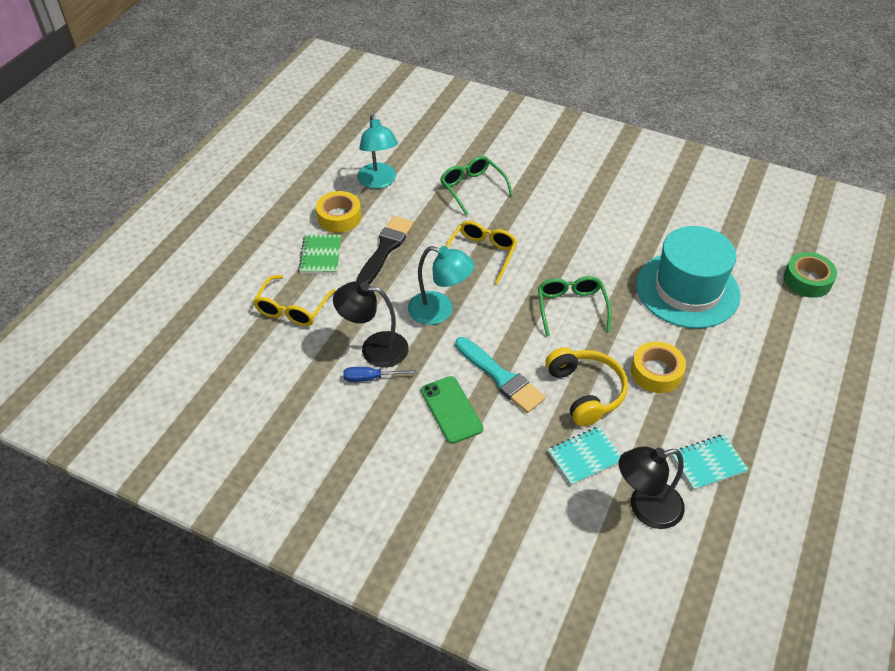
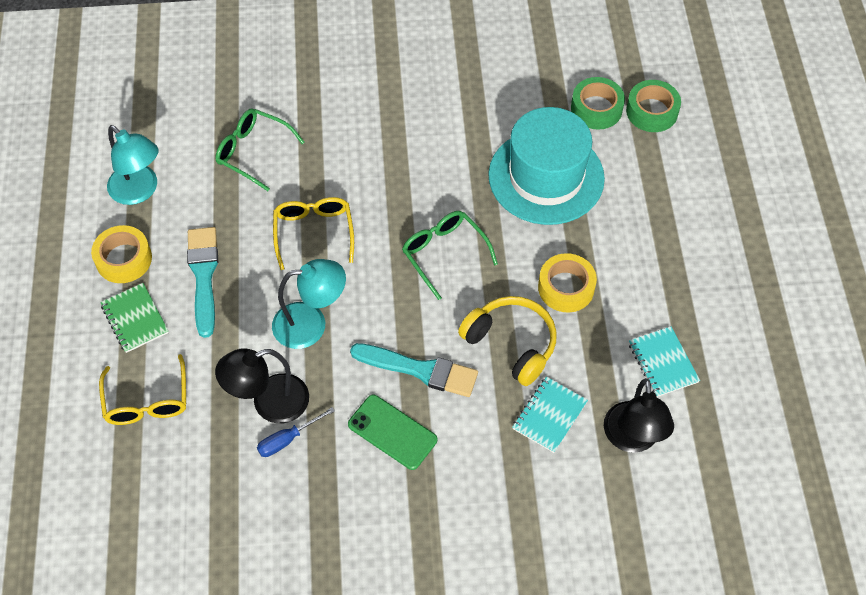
camera: 30 degrees left, 10 degrees up
black brush [356,216,414,285] -> turquoise brush [187,227,218,338]
black lamp [619,446,685,529] -> black lamp turned 45 degrees counterclockwise [604,378,674,453]
turquoise notebook [671,434,749,491] -> turquoise notebook turned 60 degrees counterclockwise [629,326,700,397]
none -> green tape [571,77,625,130]

